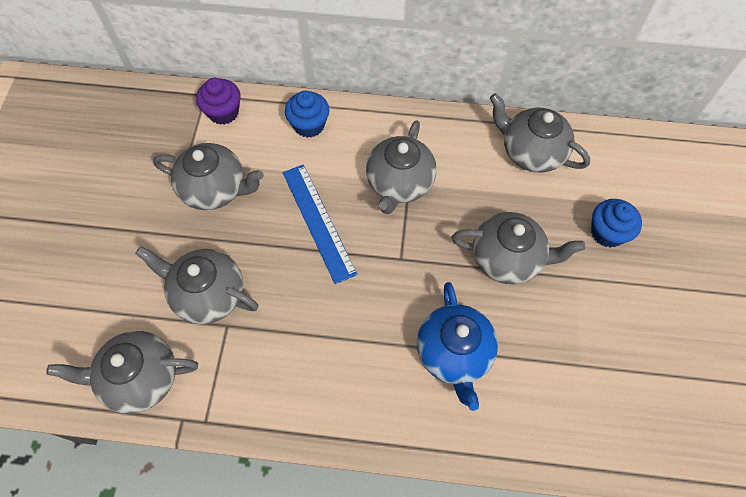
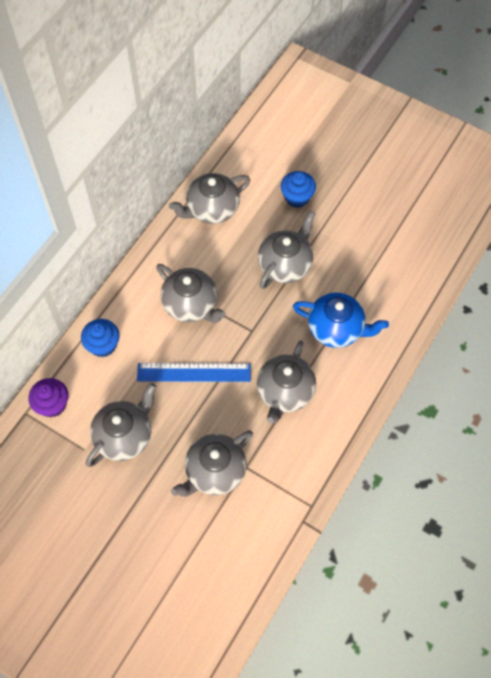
camera: 65 degrees left, 0 degrees up
grey teapot [46,331,198,414] -> grey teapot moved to [257,340,316,423]

